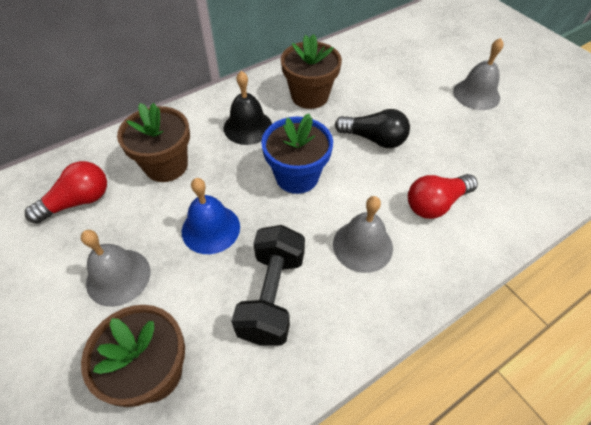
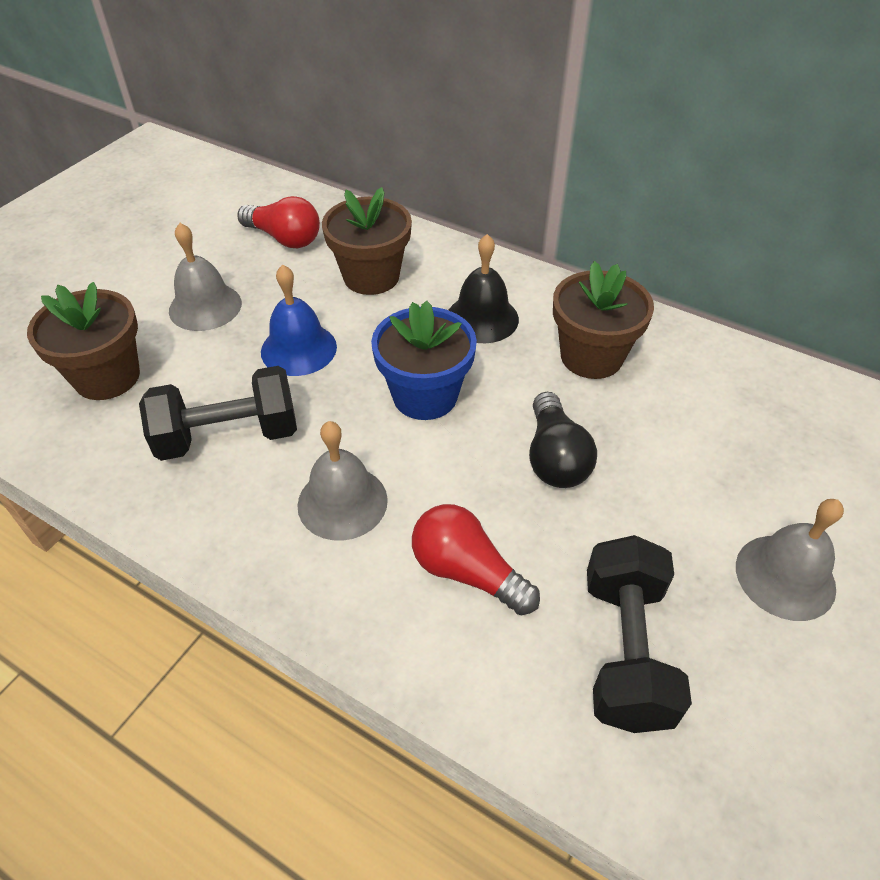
camera: 65 degrees right, 5 degrees down
none -> black dumbbell [587,535,692,733]

